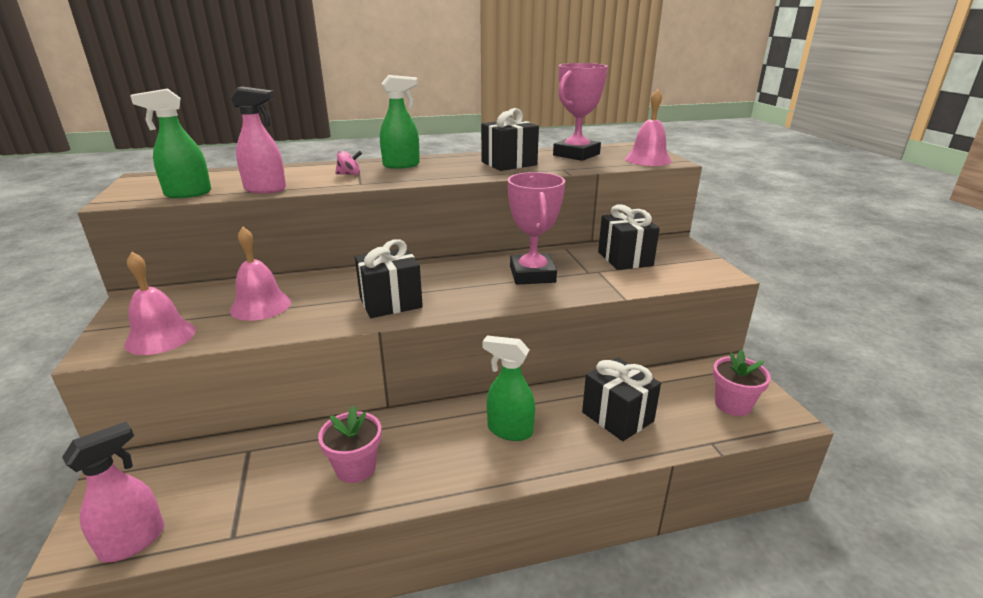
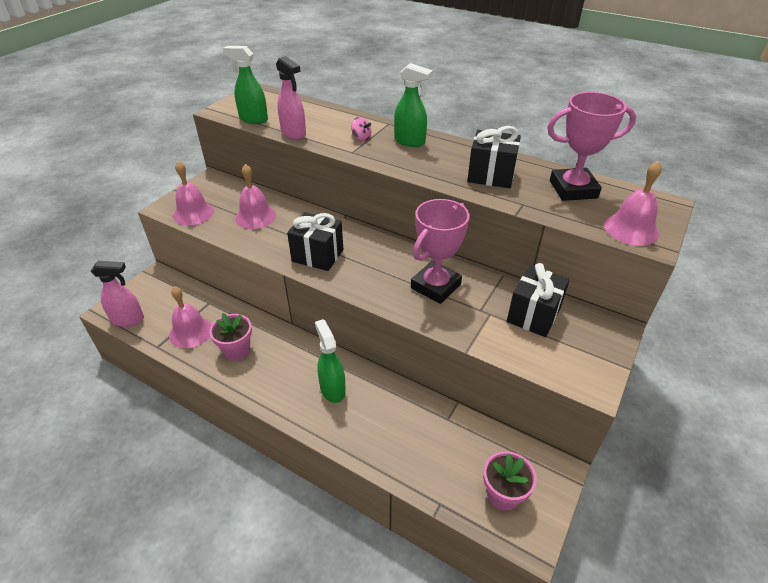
camera: 45 degrees right, 15 degrees up
black gift [582,358,661,441] -> none
none -> pink bell [169,286,212,348]

